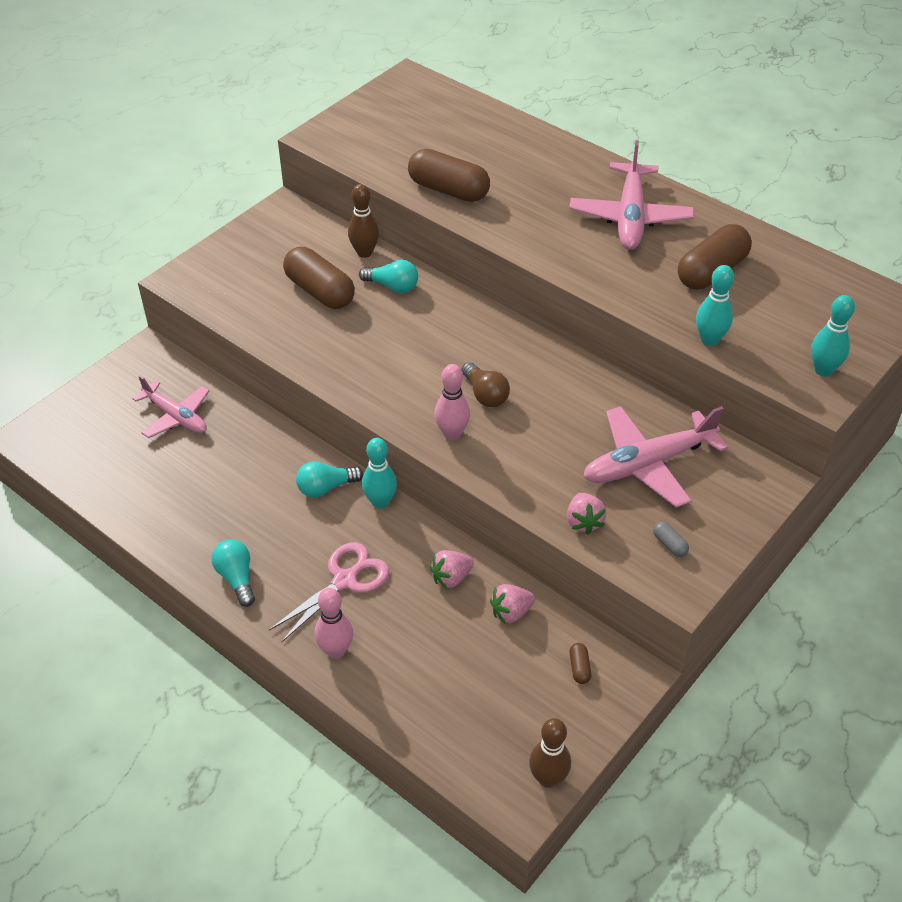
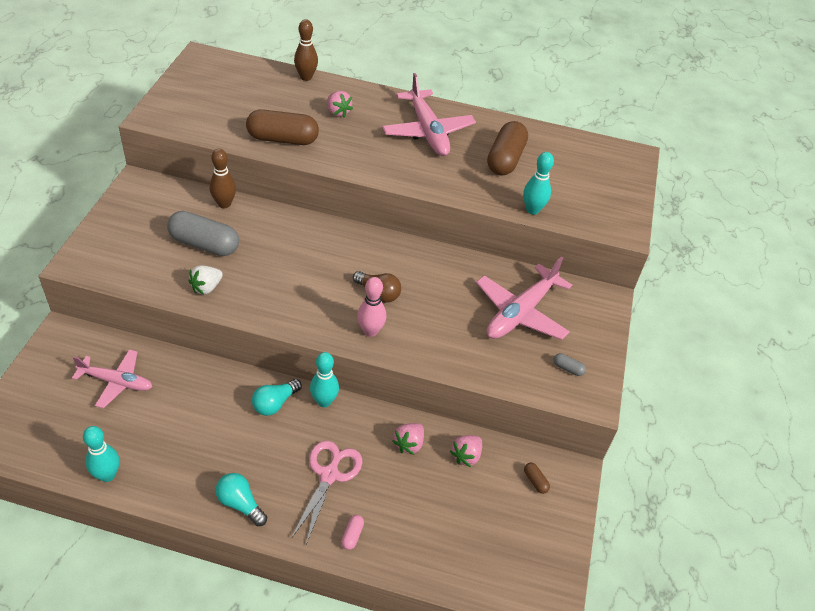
camera: 30 degrees left, 0 degrees up
brown capsule [283,247,355,309] -> grey capsule [167,211,239,256]
pink bowling pin [315,588,353,659] -> pink capsule [341,515,364,550]
turquoise light bulb [359,260,418,293] -> none
brown bowling pin [529,718,571,788] -> brown bowling pin moved to [294,19,318,81]
pink strawberry [567,493,606,534] -> pink strawberry moved to [327,91,353,117]
turquoise bowling pin [811,295,855,377] -> turquoise bowling pin moved to [83,426,120,482]
none -> white strawberry [189,265,223,295]

